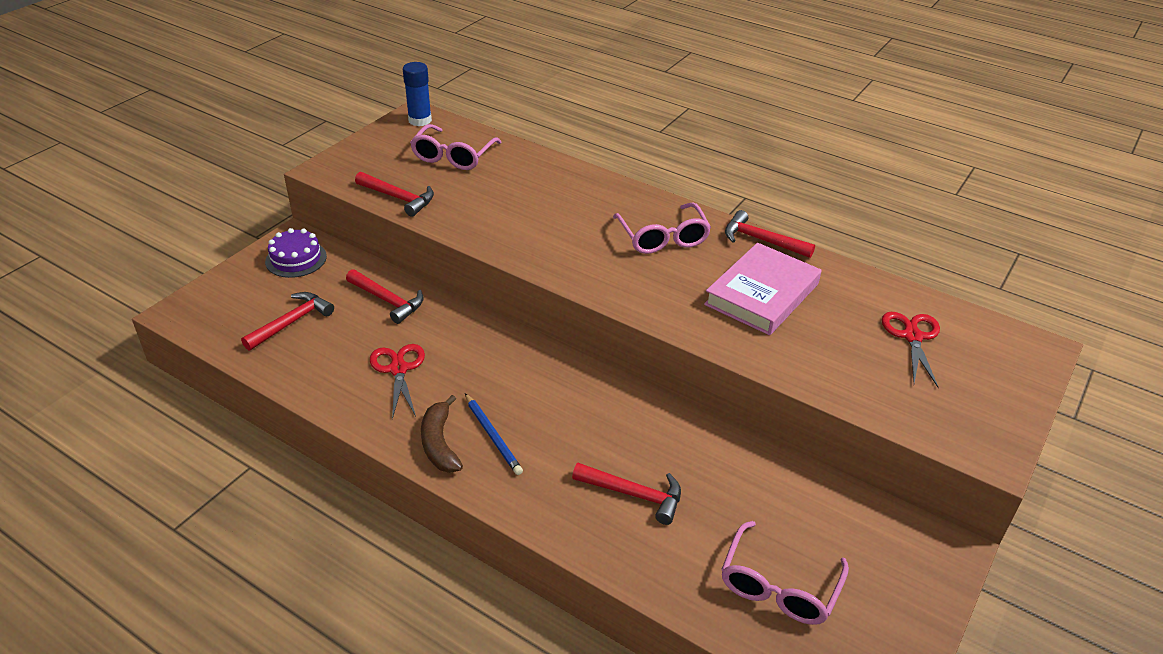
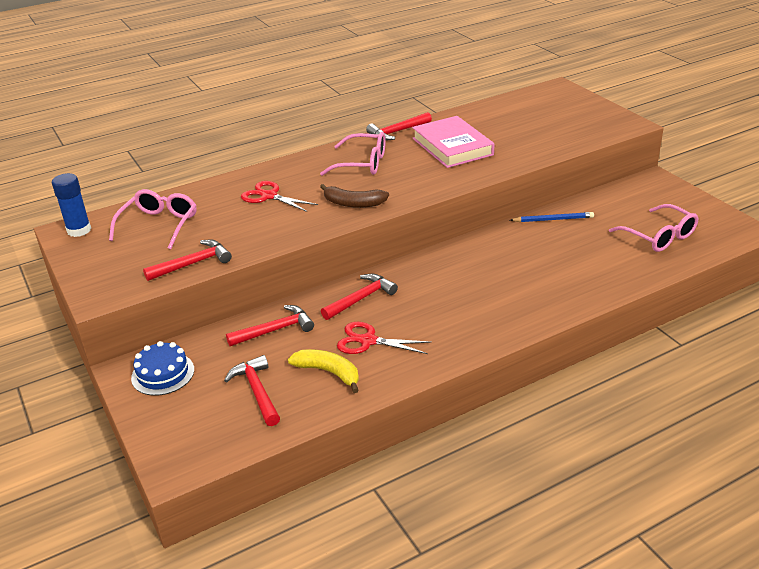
camera: 60 degrees left, 5 degrees down
purple cake [265,228,327,278] -> blue cake [131,341,194,396]
pink glasses [410,124,502,170] -> pink glasses turned 120 degrees counterclockwise [109,189,197,249]
brown banana [421,395,463,473] -> brown banana moved to [320,184,389,208]
blue pencil [465,393,523,475] -> blue pencil moved to [510,212,594,222]
red hammer [572,463,681,525] -> red hammer moved to [321,274,398,320]
red scissors [882,312,940,388] -> red scissors moved to [241,181,318,212]
none -> yellow banana [288,349,359,393]

